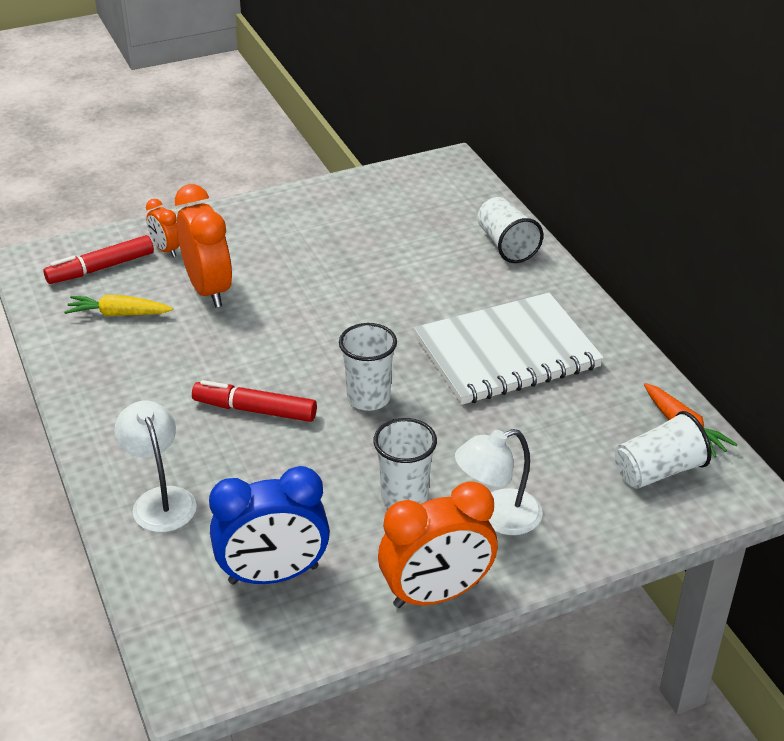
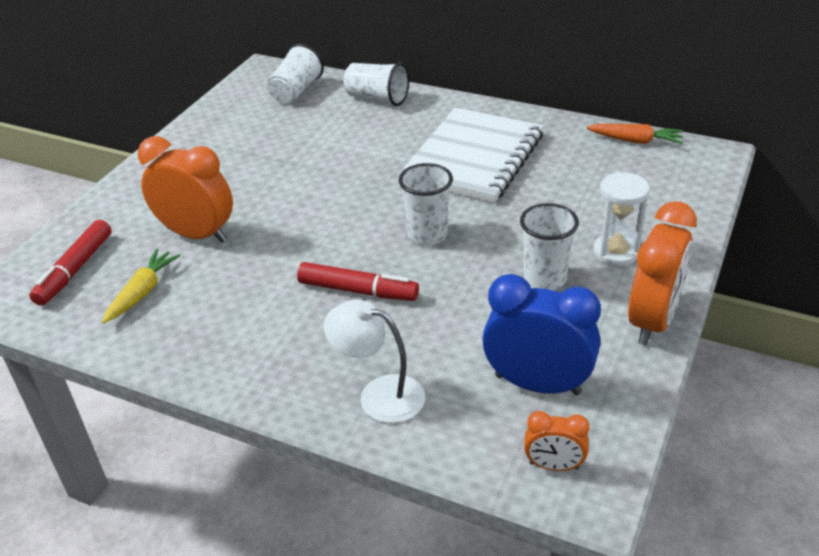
camera: 40 degrees left, 0 degrees up
yellow carrot [64,295,173,316] -> yellow carrot turned 150 degrees clockwise [102,249,181,323]
orange clock [146,199,180,257] -> orange clock moved to [524,411,590,471]
red marker [192,380,317,422] -> red marker turned 135 degrees counterclockwise [297,262,419,301]
blue clock [209,466,330,584] -> blue clock turned 105 degrees counterclockwise [482,274,601,395]
white lamp [455,429,543,535] -> white hourglass [593,172,650,267]
white cup [615,411,712,489] -> white cup moved to [267,44,324,104]

